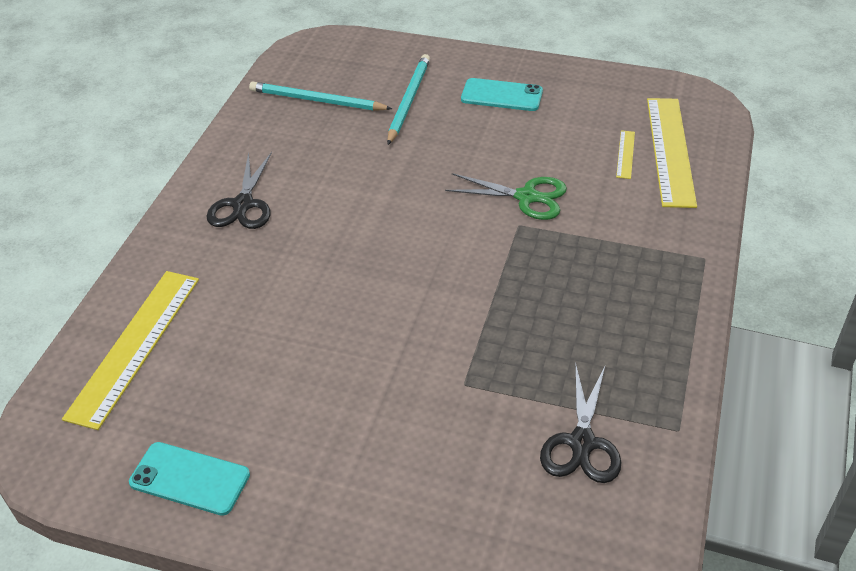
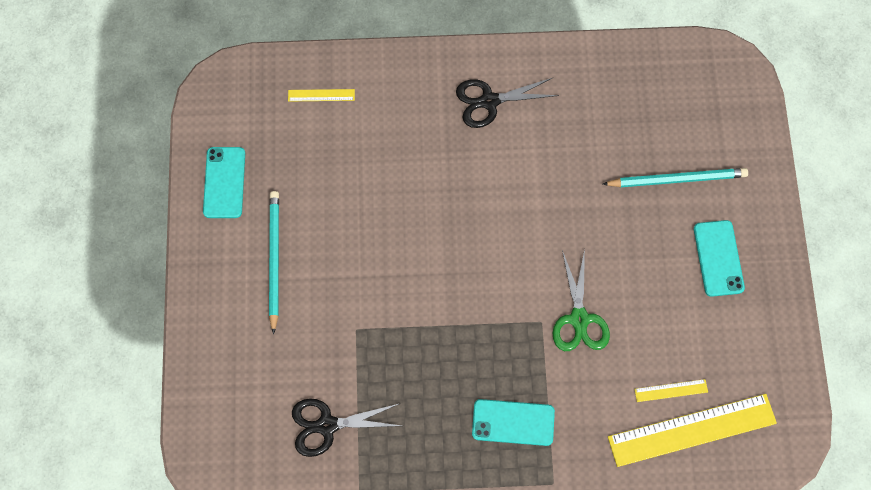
camera: 70 degrees right, 25 degrees up
yellow ruler [62,271,199,430] -> yellow ruler [288,89,355,102], size x0.44
turquoise pencil [249,82,392,111] -> turquoise pencil moved to [269,191,279,335]
none -> turquoise phone [472,399,555,446]

